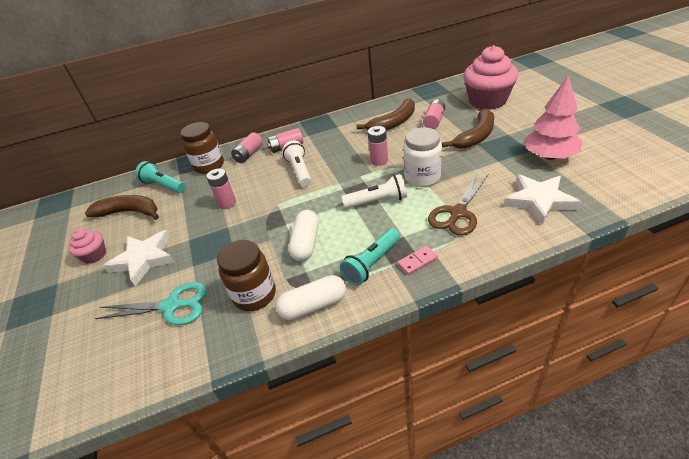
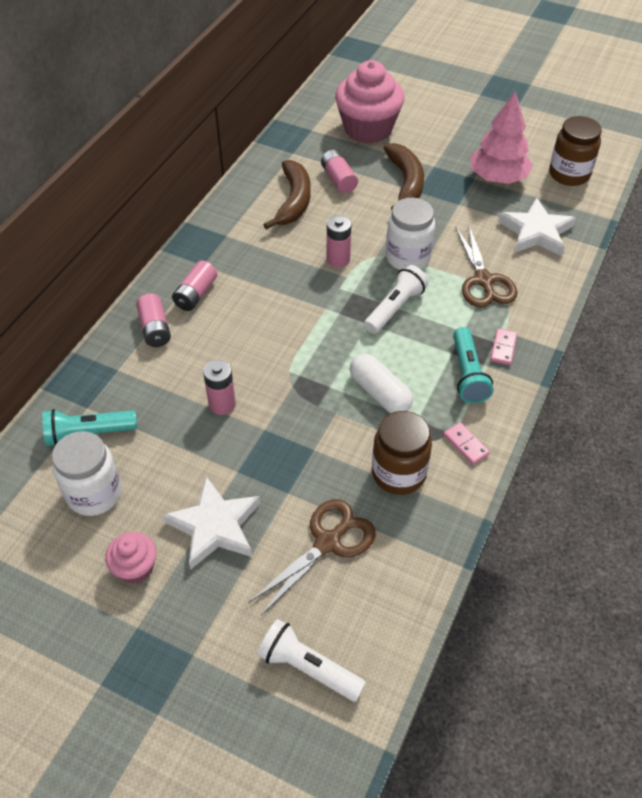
camera: 50 degrees left, 10 degrees up
brown banana [85,195,159,220] -> white jar [52,431,122,516]
turquoise scissors [95,282,207,325] -> brown scissors [248,499,376,616]
brown jar [180,122,224,174] -> brown jar moved to [549,116,602,186]
white capsule [276,275,346,320] -> pink domino [443,422,490,465]
white flashlight [282,141,312,187] -> white flashlight moved to [257,619,366,702]

